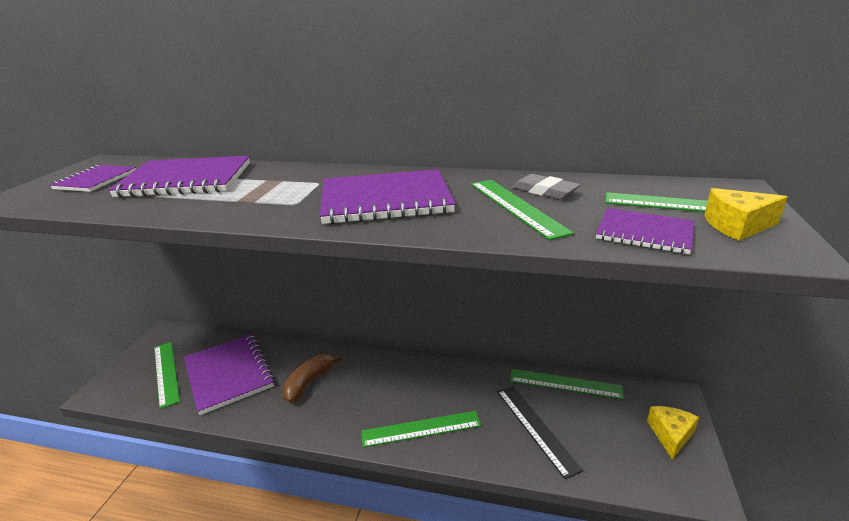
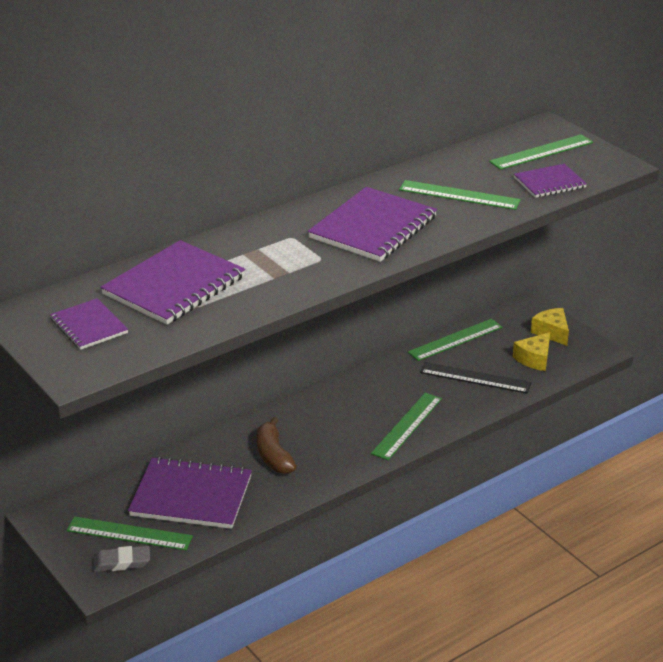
camera: 50 degrees left, 5 degrees up
grey eraser [512,174,580,199] -> grey eraser moved to [93,546,150,572]
yellow cheese [704,188,788,241] -> yellow cheese moved to [513,332,550,371]

